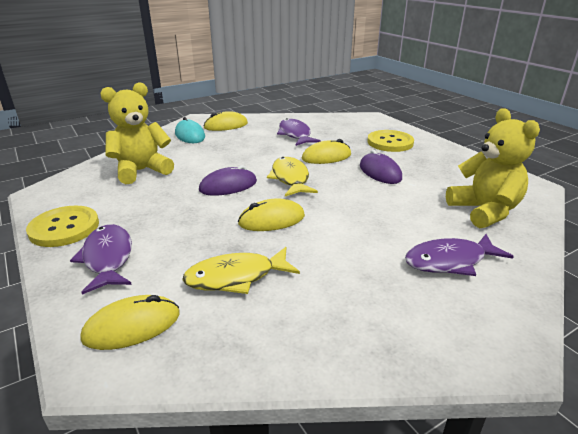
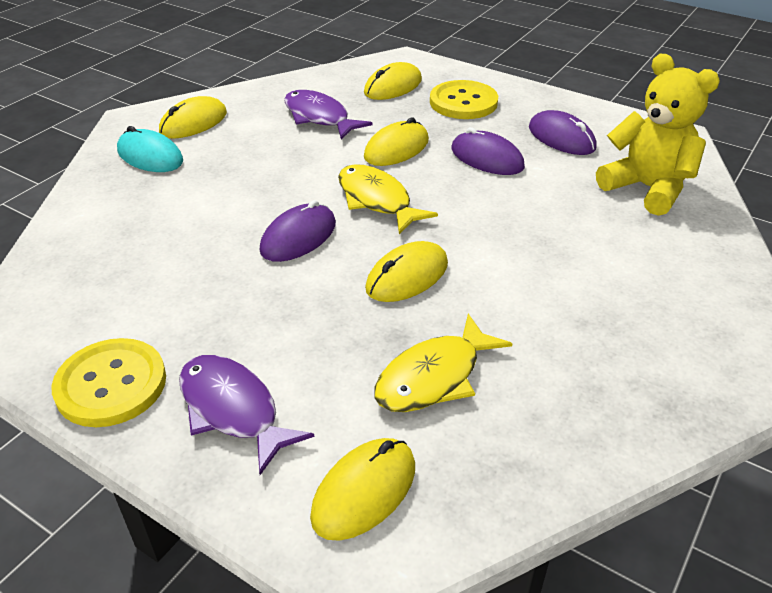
camera: 25 degrees left, 10 degrees up
yellow teddy bear [100,82,174,184] -> none
purple fish [405,234,514,276] -> none
none -> yellow mouse [364,62,422,100]
none -> purple mouse [529,110,597,155]

